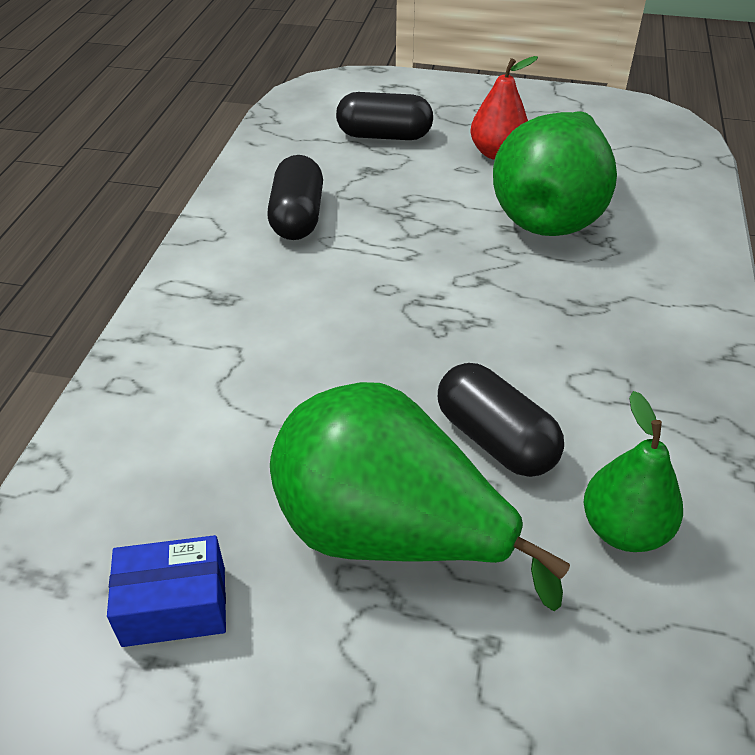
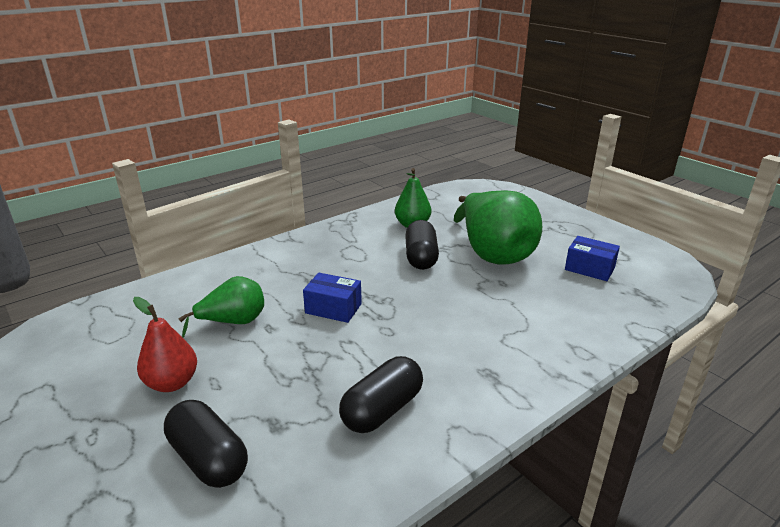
camera: 140 degrees left, 15 degrees down
green pear [493,111,617,236] -> green pear [178,276,264,337], size x0.55
none -> blue box [303,273,362,323]

